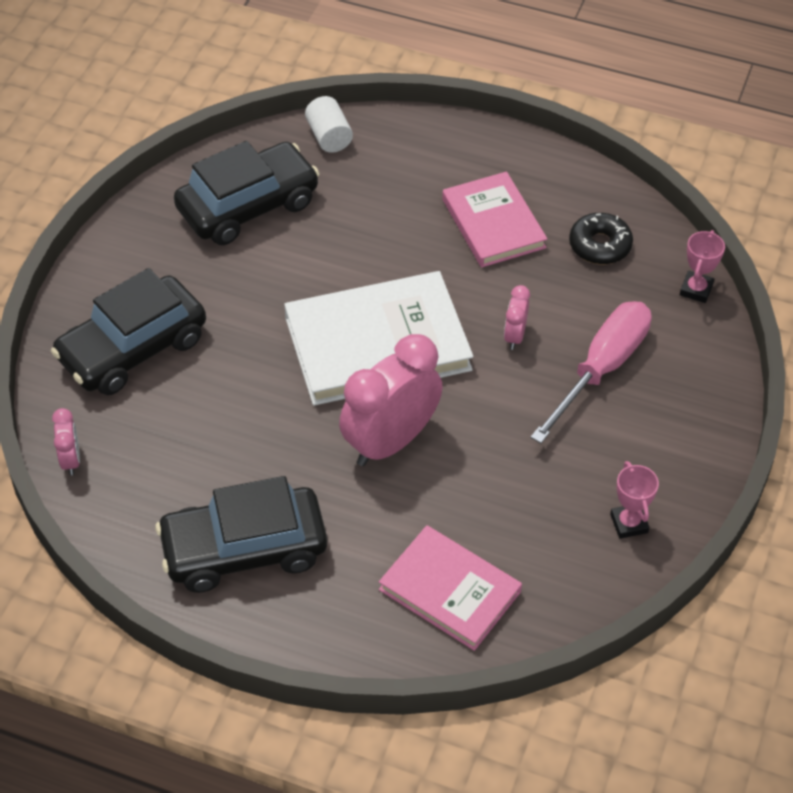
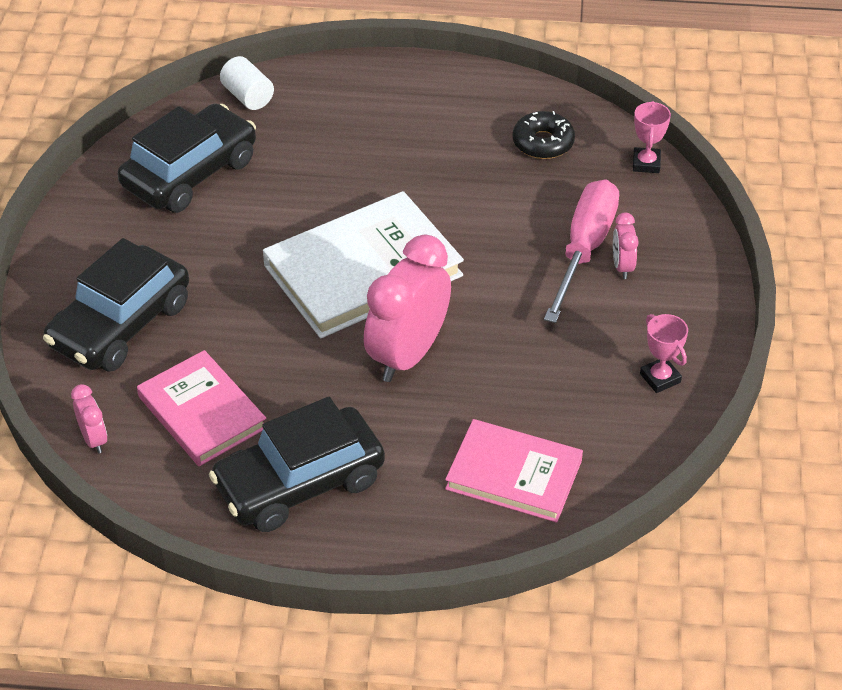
camera: 15 degrees left, 5 degrees down
pink book [442,172,547,267] -> pink book moved to [137,350,266,466]
pink clock [504,285,530,350] -> pink clock moved to [613,213,639,279]

